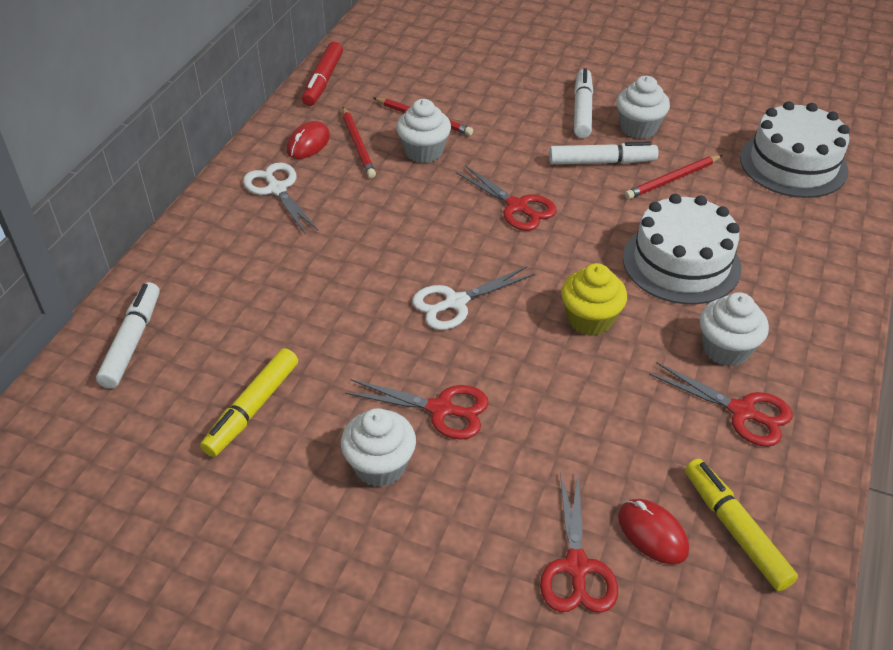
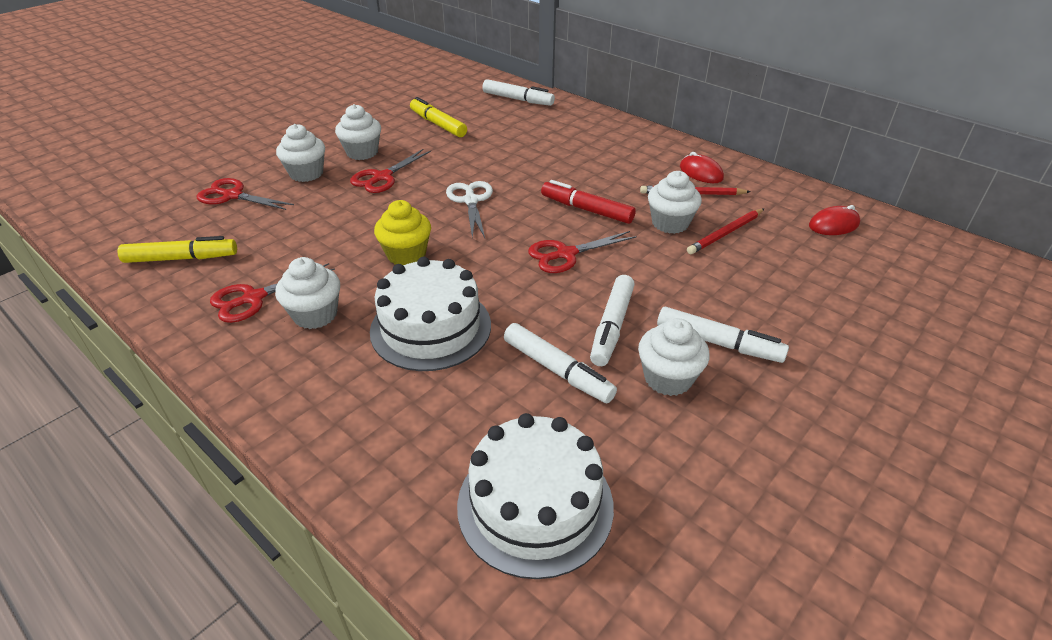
camera: 110 degrees right, 5 degrees down
white scissors [243,162,318,233] -> none
red marker [302,42,343,106] -> red marker moved to [541,180,636,224]
red mouse [618,499,689,564] -> red mouse moved to [809,205,860,235]
red pencil [625,155,723,199] -> white marker [504,323,617,403]
none -> white cupcake [276,124,325,182]

